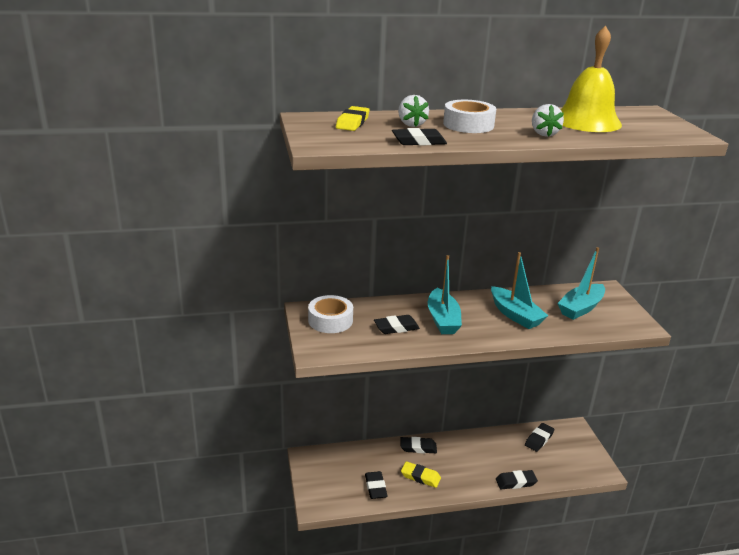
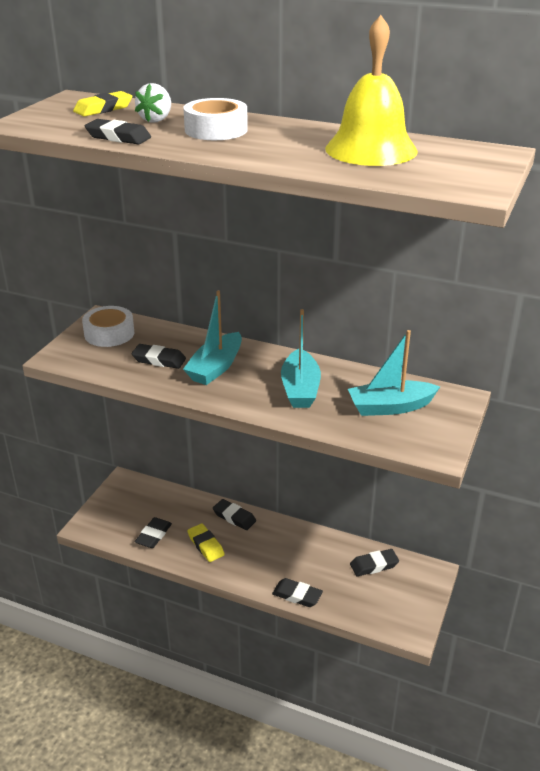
camera: 35 degrees right, 5 degrees up
white strawberry [532,104,564,137] -> none

